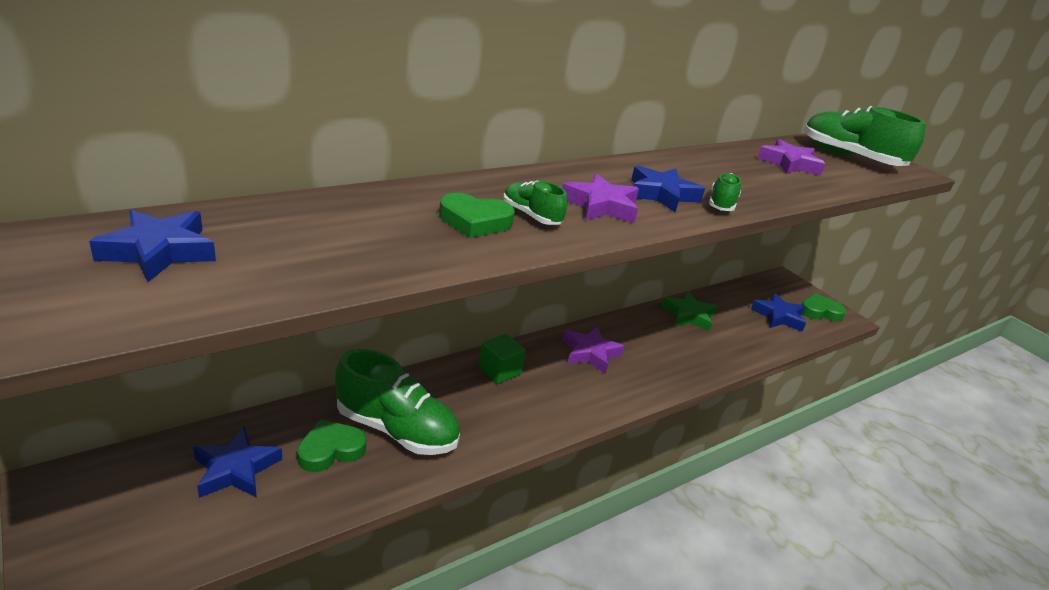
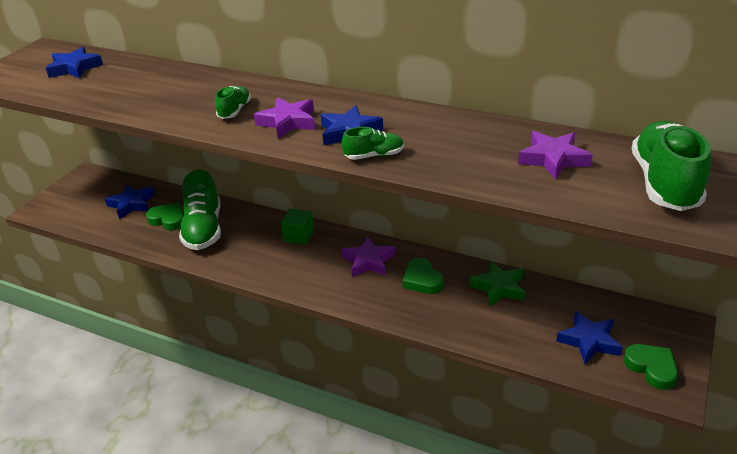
camera: 65 degrees right, 5 degrees up
green heart [439,193,515,238] -> green heart moved to [403,258,444,294]

